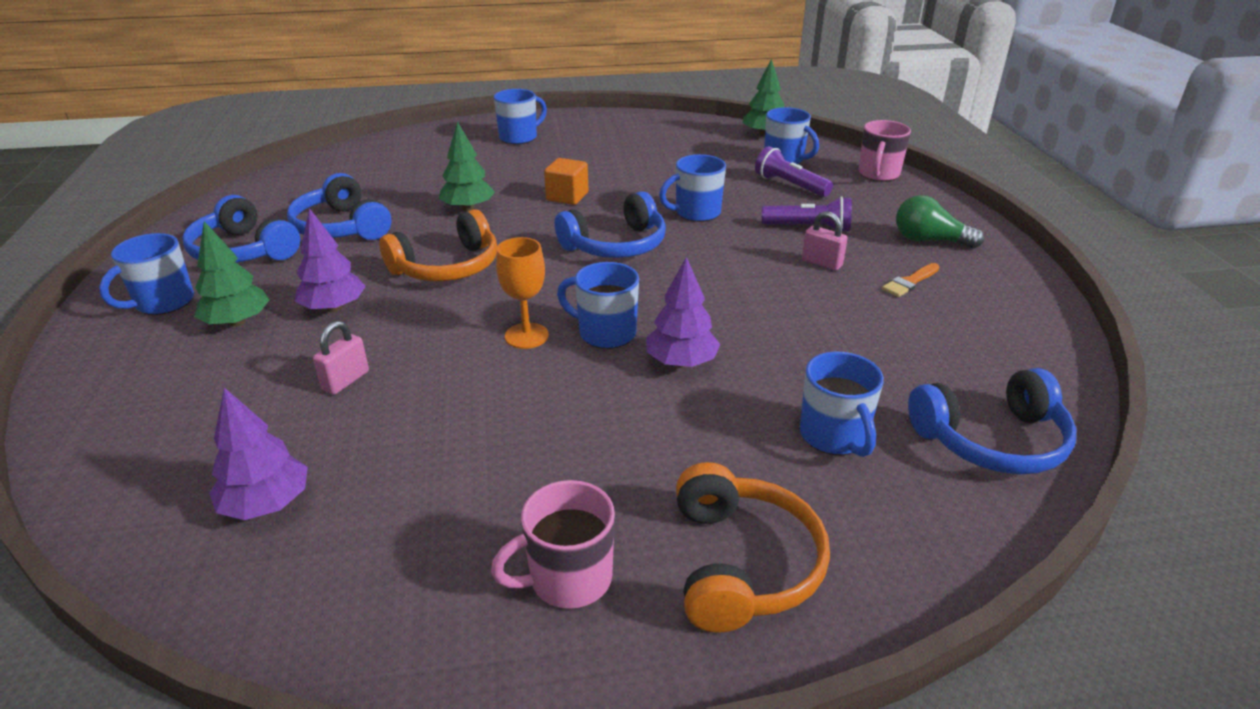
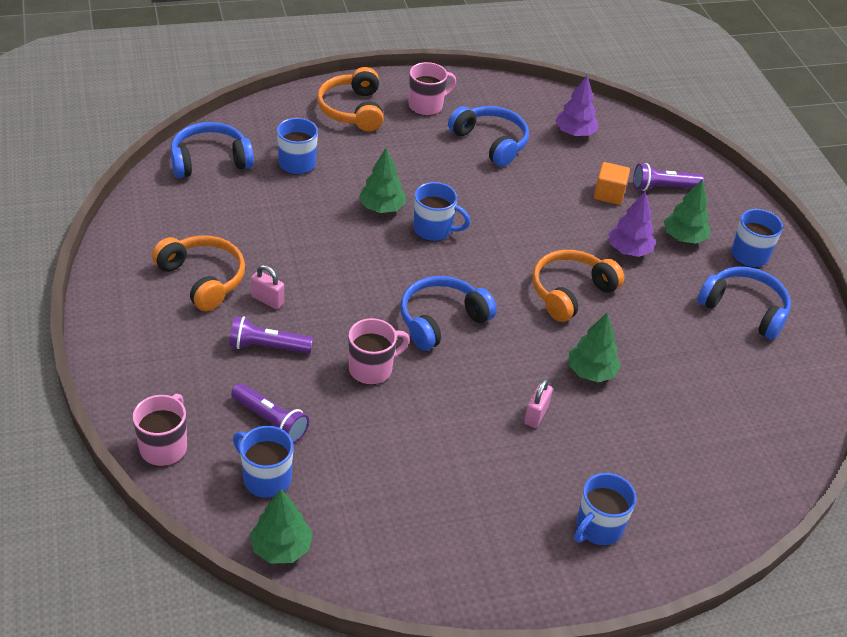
camera: 170 degrees right, 10 degrees up
blue headphones [287,173,391,240] -> blue headphones moved to [448,106,529,167]
pink padlock [313,321,369,395] -> pink padlock moved to [524,379,553,428]
orange goblet [496,237,549,349] -> none
orange cube [544,158,588,205] -> orange cube moved to [594,162,630,205]
purple tree [646,257,721,367] -> green tree [359,148,406,213]
blue mug [659,154,726,222] -> pink mug [348,318,410,385]
orange brush [882,263,940,297] -> orange headphones [152,235,245,311]
green light bulb [896,195,984,248] -> none
none -> purple flashlight [633,163,704,191]

